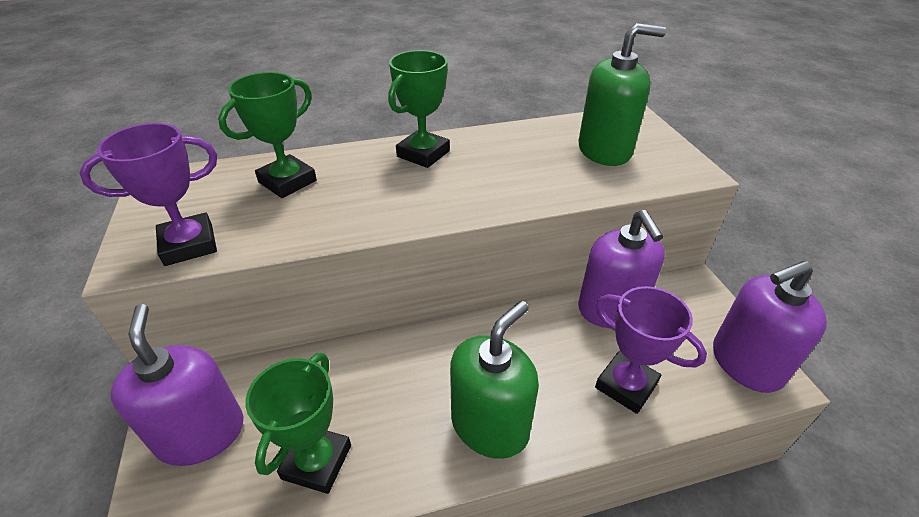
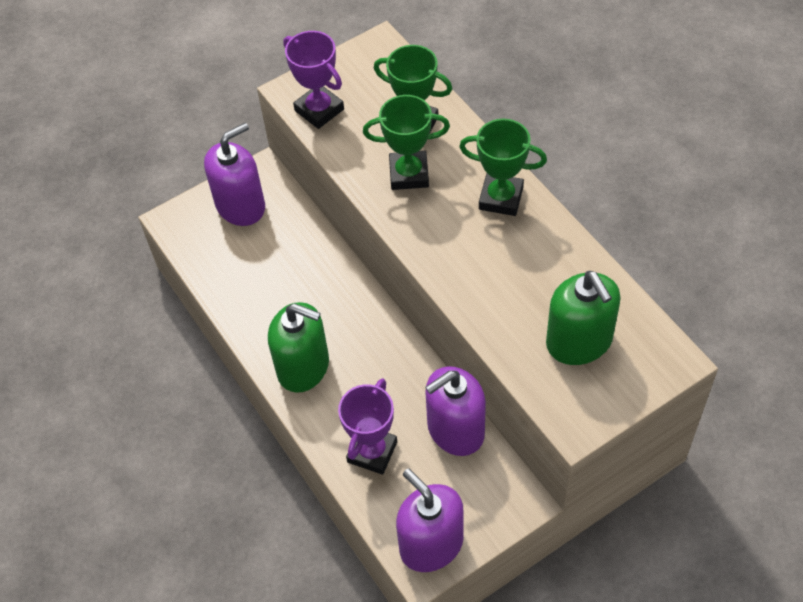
camera: 75 degrees right, 15 degrees up
green trophy [245,353,351,494] -> green trophy moved to [363,95,450,190]

